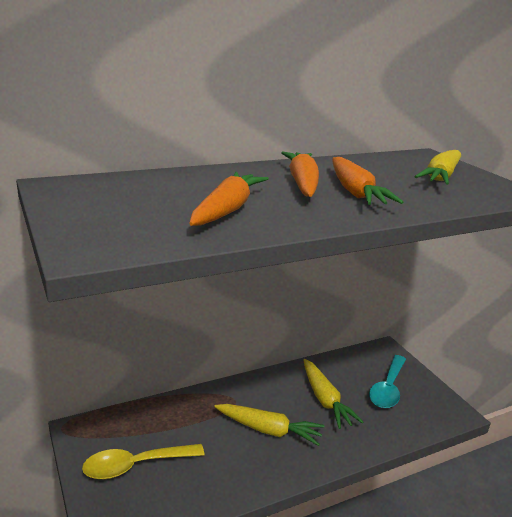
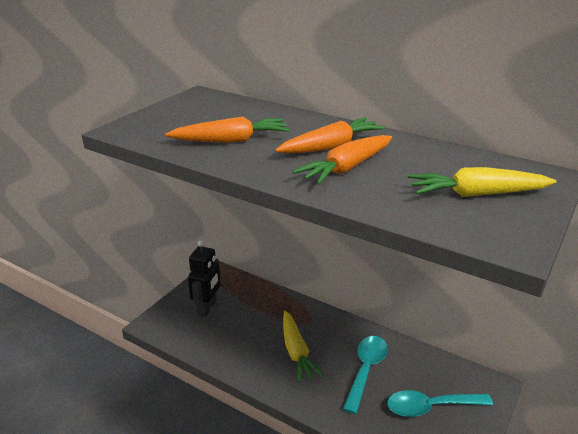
camera: 60 degrees right, 5 degrees up
yellow spoon [82,444,204,479] -> black robot [188,240,221,317]
yellow carrot [303,359,363,429] -> turquoise spoon [343,336,388,414]

